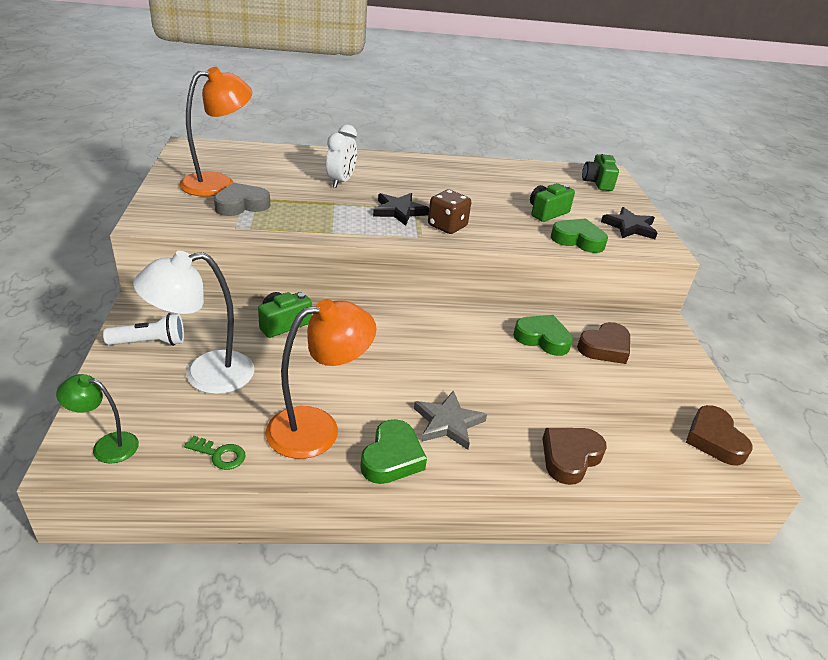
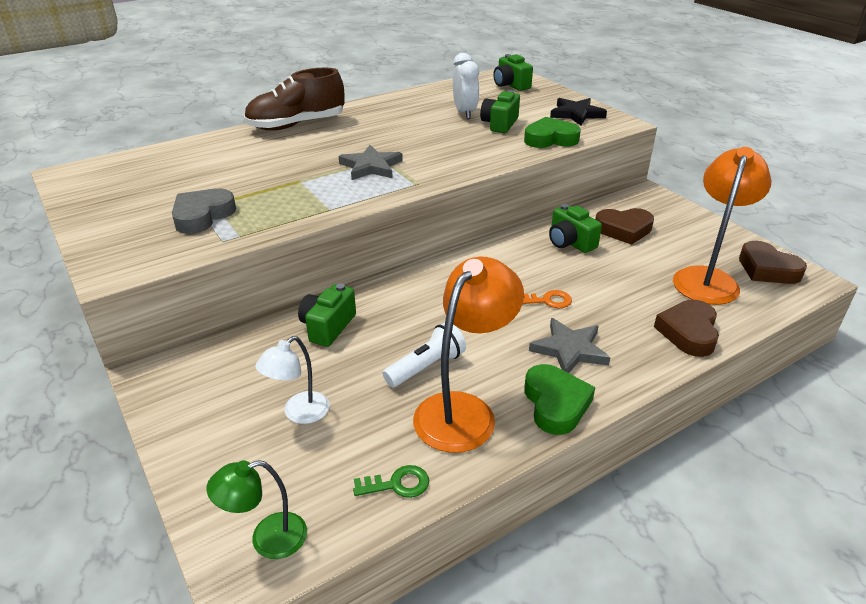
camera: 25 degrees left, 0 degrees up
white flashlight [103,313,184,346] -> white flashlight moved to [383,322,466,387]
white lamp [133,251,254,394] -> white lamp [255,336,330,424], size x0.56
orange lamp [179,67,252,197] -> orange lamp moved to [673,147,772,305]
white clock [326,124,357,188] -> white clock moved to [453,53,479,119]
black star [373,193,429,226] -> grey star [339,145,403,180]
brown dice [428,190,471,234] -> none
green heart [513,315,573,356] -> green camera [549,204,602,253]
brown heart [577,322,630,364] -> brown heart turned 60 degrees clockwise [595,208,654,245]
none -> brown shoe [244,68,344,130]
none -> orange key [523,290,572,308]

